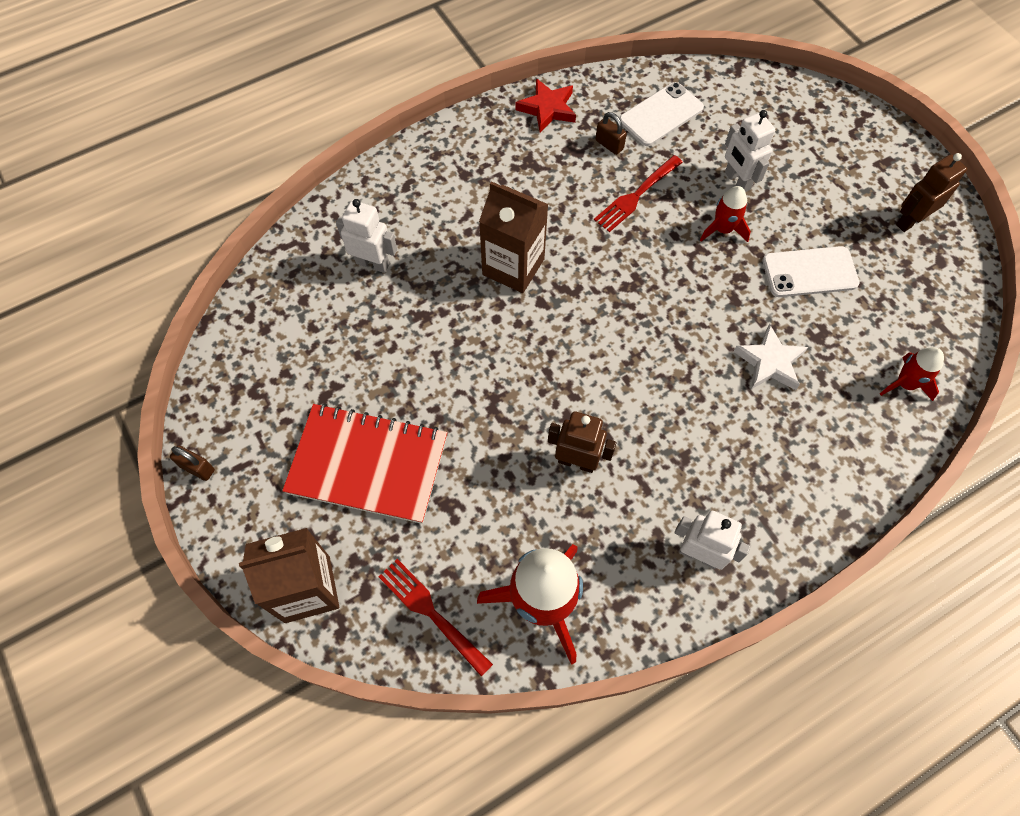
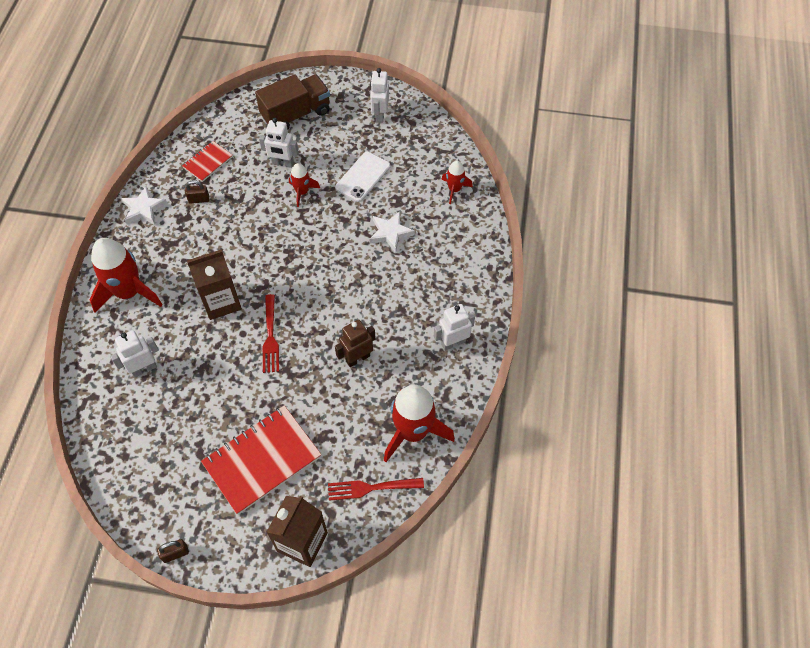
camera: 50 degrees left, 5 degrees down
red star [516,78,576,133] -> white star [121,186,168,225]
red fork [594,155,683,232] -> red fork moved to [263,294,279,373]
white phone [620,82,704,146] -> red notebook [182,141,233,182]
brown robot [896,153,967,232] -> white robot [370,68,389,123]
none -> red rocket [90,238,163,313]
none -> brown truck [255,74,330,130]

